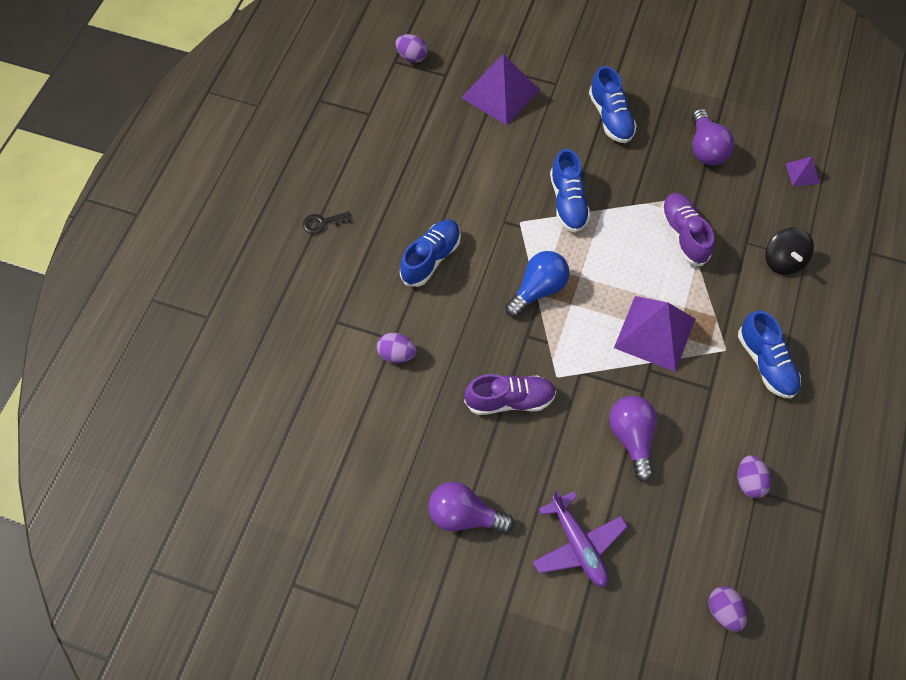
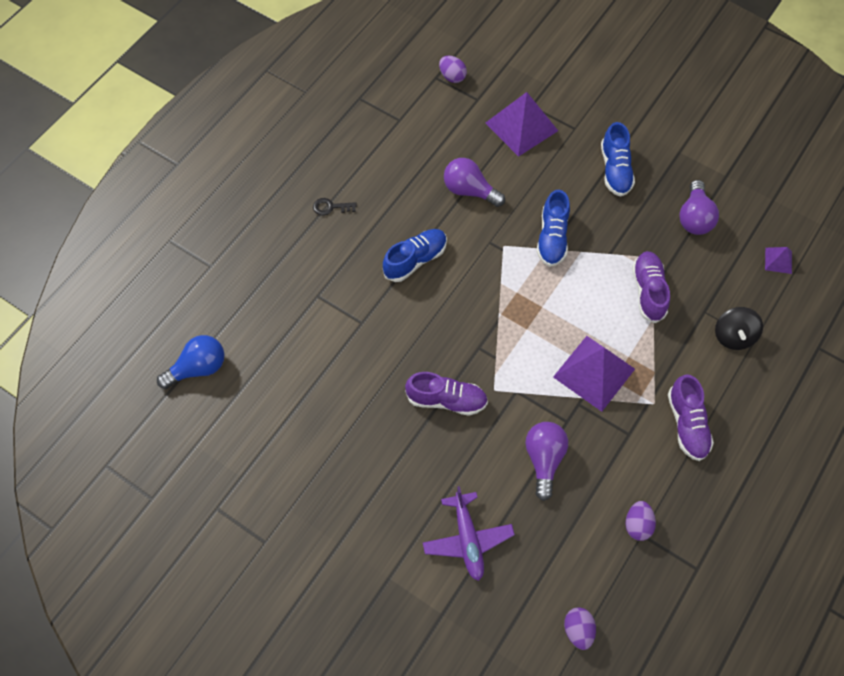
camera: 15 degrees right, 0 degrees up
purple egg [377,333,417,363] -> none
purple light bulb [428,482,514,533] -> purple light bulb moved to [444,158,505,207]
blue light bulb [505,251,570,317] -> blue light bulb moved to [157,335,224,389]
blue shoe [738,310,801,399] -> purple shoe [668,375,714,461]

